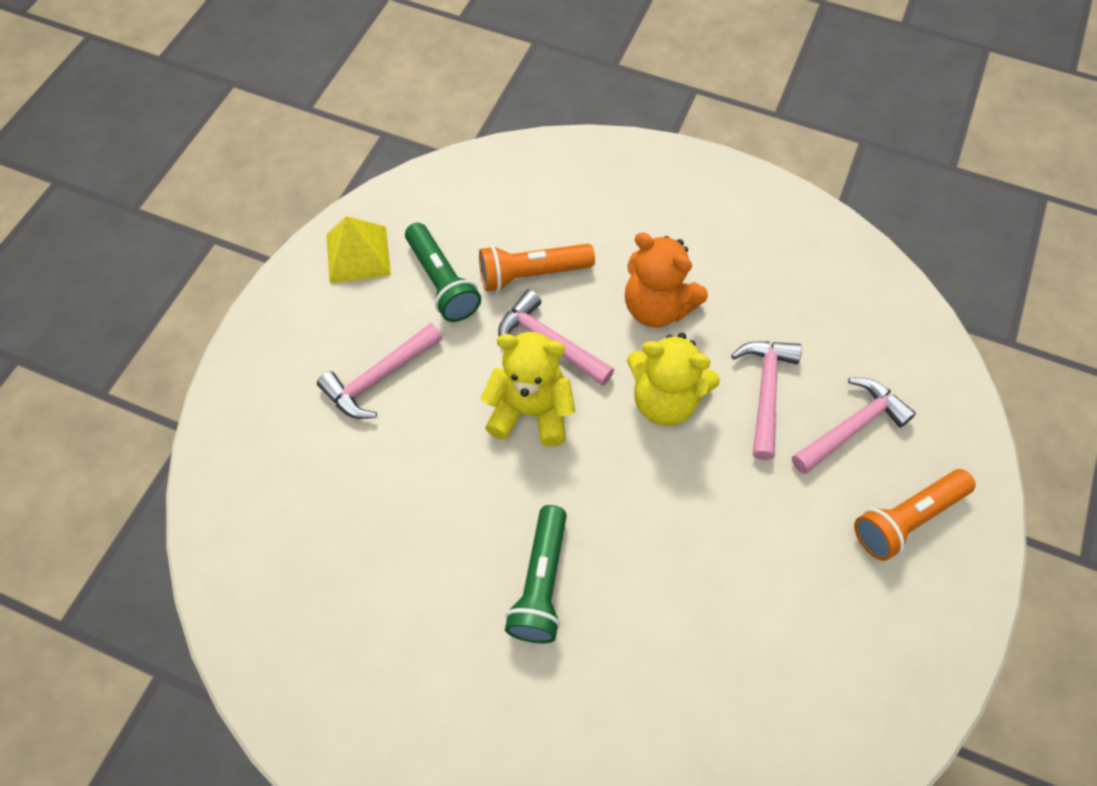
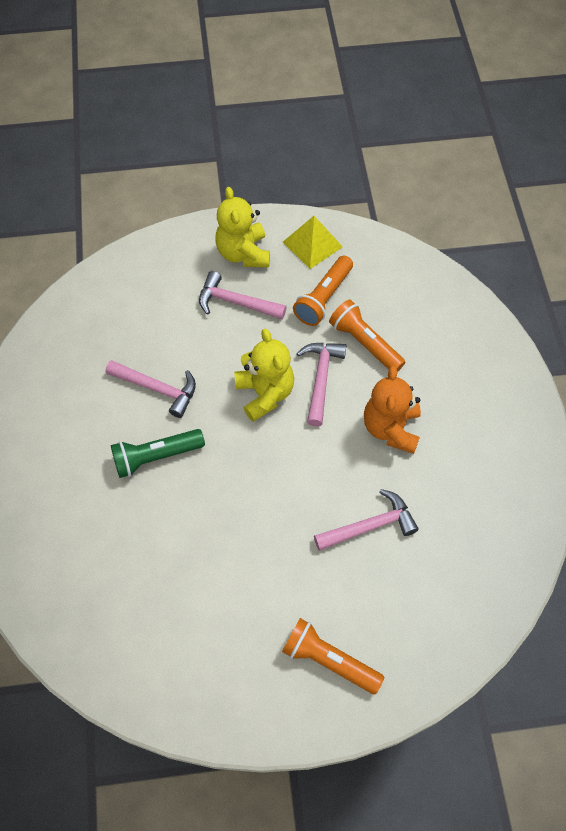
camera: 60 degrees right, 0 degrees up
green flashlight [405,223,481,322] -> orange flashlight [293,256,353,326]
yellow teddy bear [627,333,720,426] -> yellow teddy bear moved to [215,187,270,267]
pink hammer [792,378,916,474] -> pink hammer moved to [106,360,196,418]

